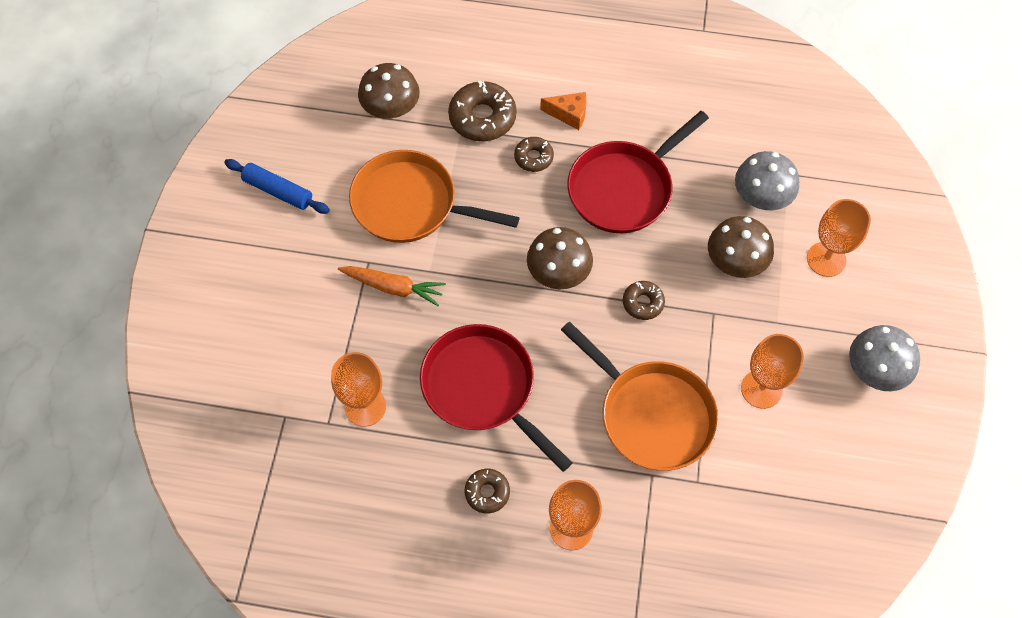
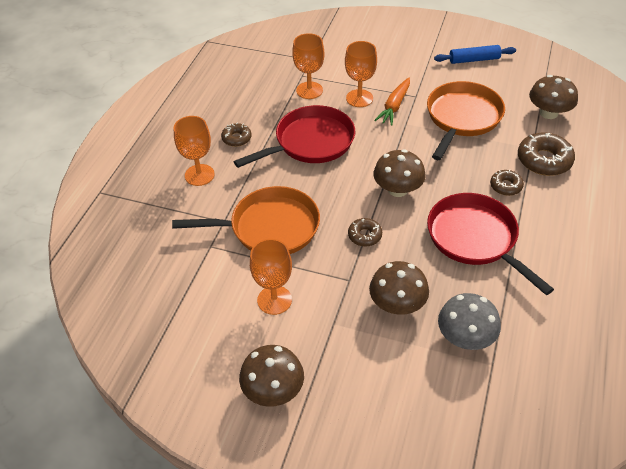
camera: 100 degrees right, 15 degrees down
blue rolling pin [224,159,330,214] -> blue rolling pin turned 45 degrees clockwise [434,45,516,64]
orange cheese [540,92,587,130] -> none
orange pan [561,322,719,471] -> orange pan turned 150 degrees counterclockwise [172,186,320,254]
orange goblet [807,199,871,277] -> orange goblet moved to [345,41,377,107]
grey mushroom [849,325,920,391] -> brown mushroom [239,345,304,407]

